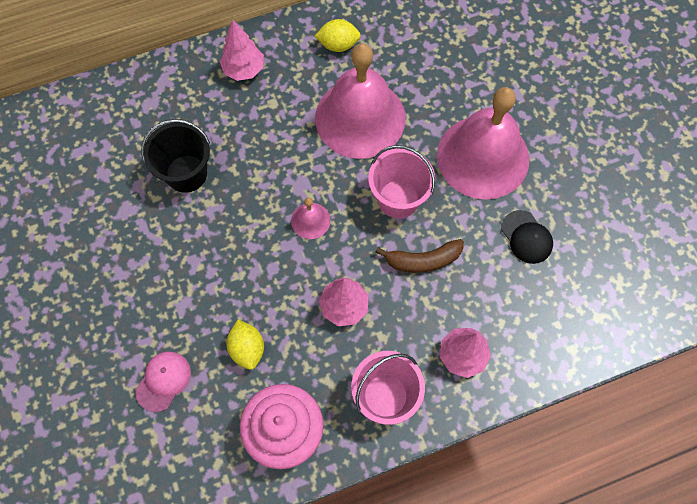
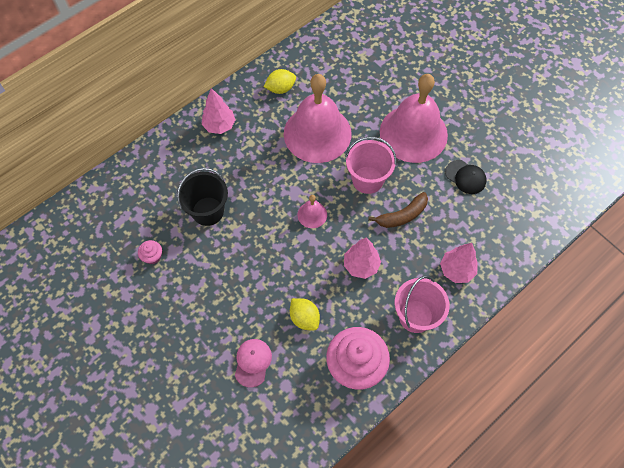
camera: 20 degrees left, 5 degrees down
none -> pink cupcake [138,240,162,264]

